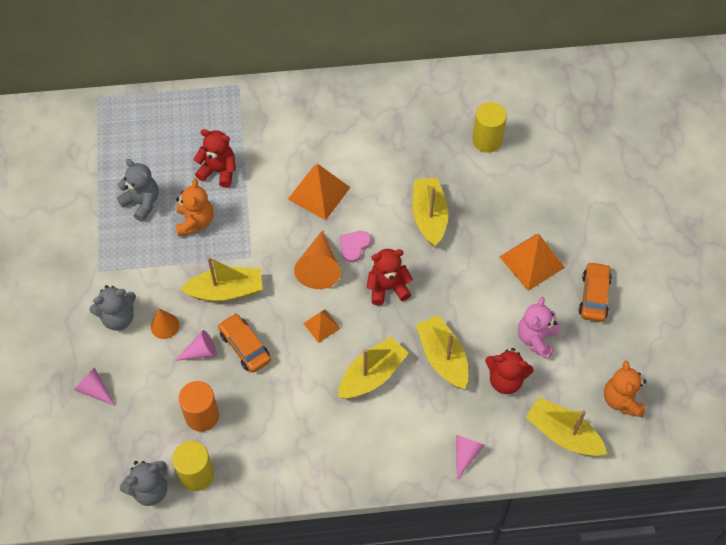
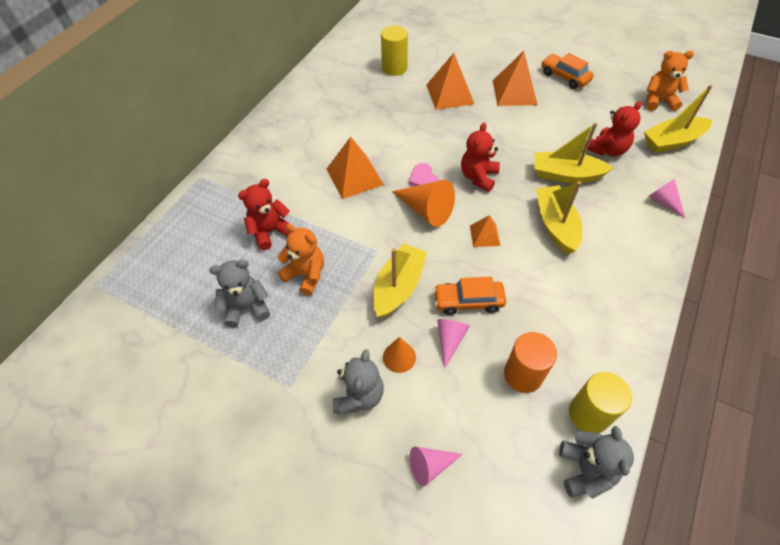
camera: 55 degrees left, 5 degrees down
yellow boat [412,178,448,247] -> none
pink teddy bear [518,297,559,360] -> none
orange teddy bear [604,360,647,417] -> orange teddy bear turned 150 degrees clockwise [647,51,694,111]
none -> orange pyramid [426,53,474,110]

